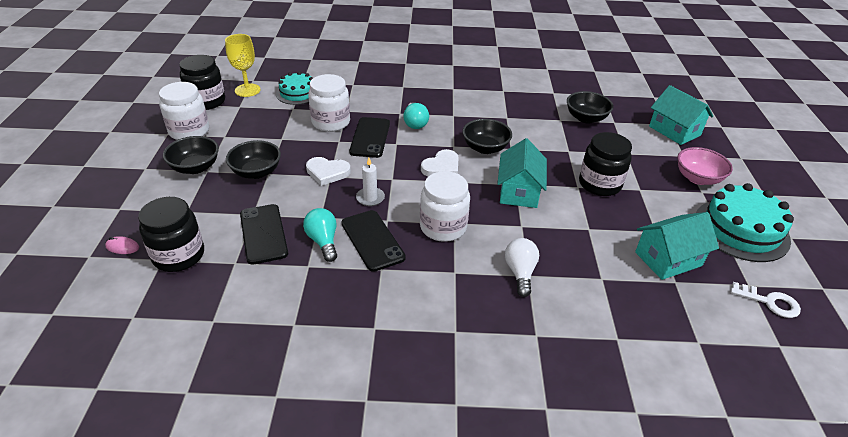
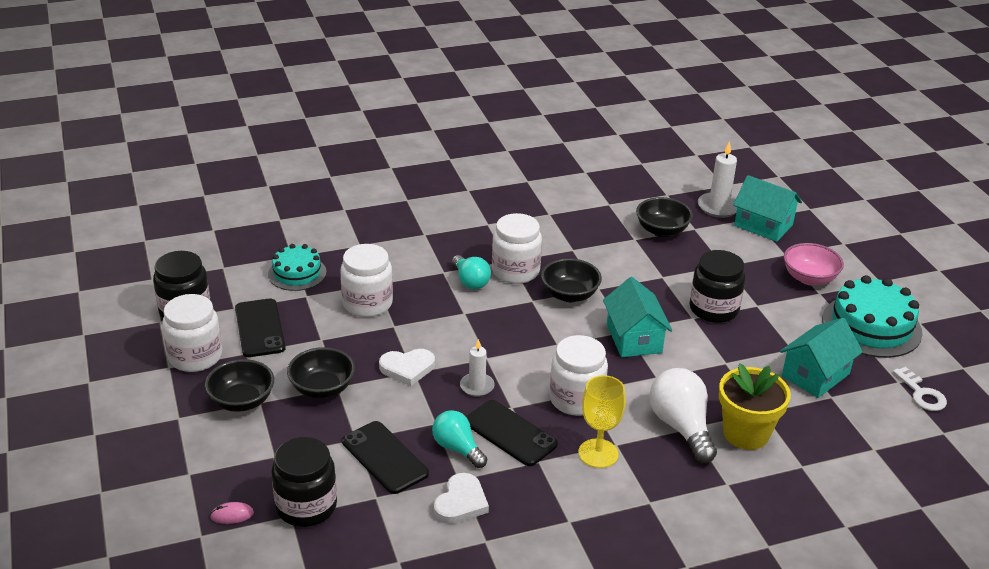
camera: 20 degrees left, 5 degrees down
yellow goblet [225,34,260,97] -> yellow goblet moved to [578,375,626,468]
black phone [349,117,390,158] -> black phone moved to [235,299,286,357]
white heart [421,149,459,176] -> white heart moved to [433,473,489,524]
white light bulb [505,238,539,297] -> white light bulb [649,368,717,463], size x1.54
white key [731,282,801,318] -> white key turned 60 degrees clockwise [893,367,947,411]
none -> white jar [492,213,542,284]
none -> white candle [698,141,737,218]
none -> yellow flower pot [719,363,791,450]

